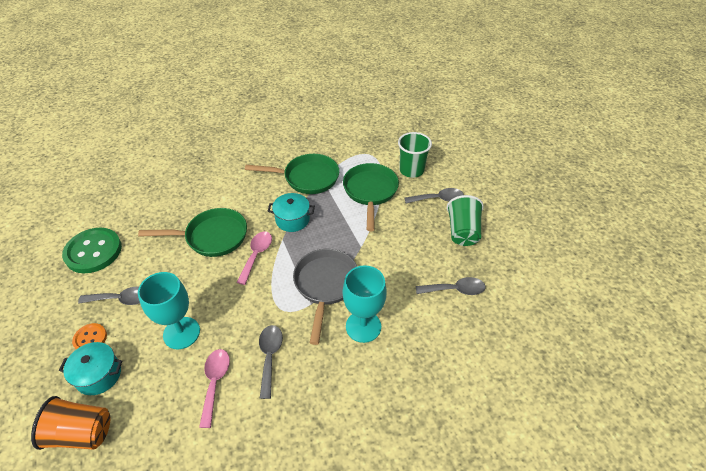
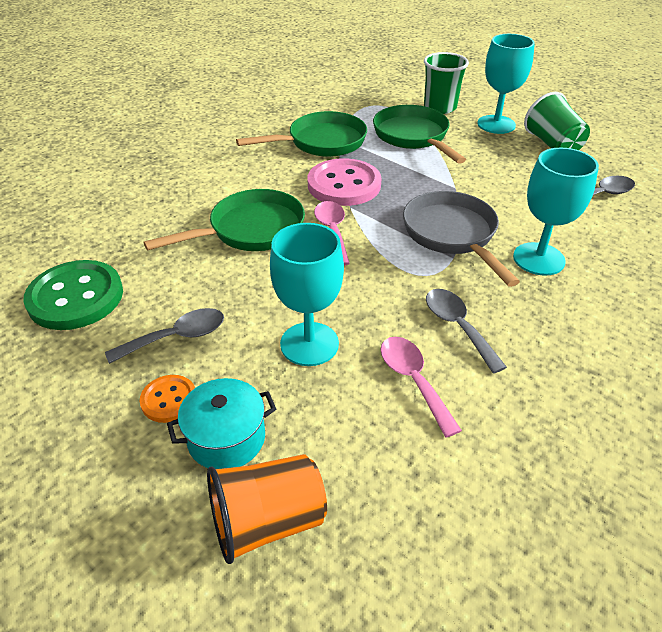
camera: 25 degrees left, 5 degrees down
turquoise pot [268,193,315,232] -> pink button [308,158,381,206]
grey spoon [404,188,464,203] -> turquoise goblet [477,34,535,134]

